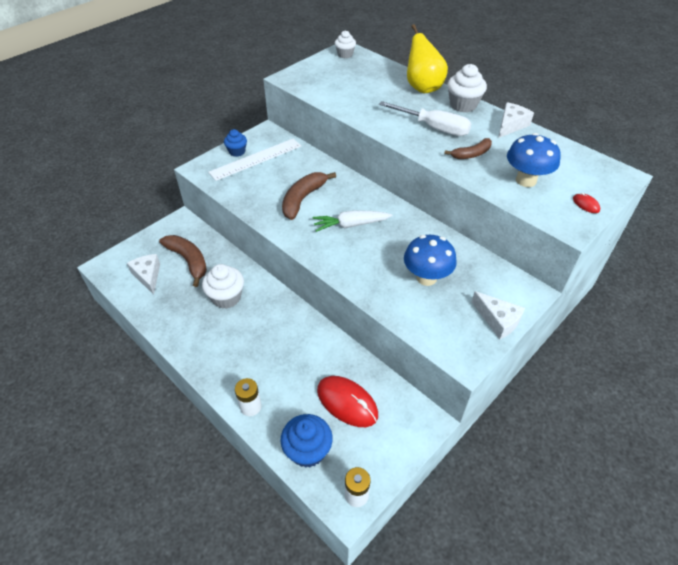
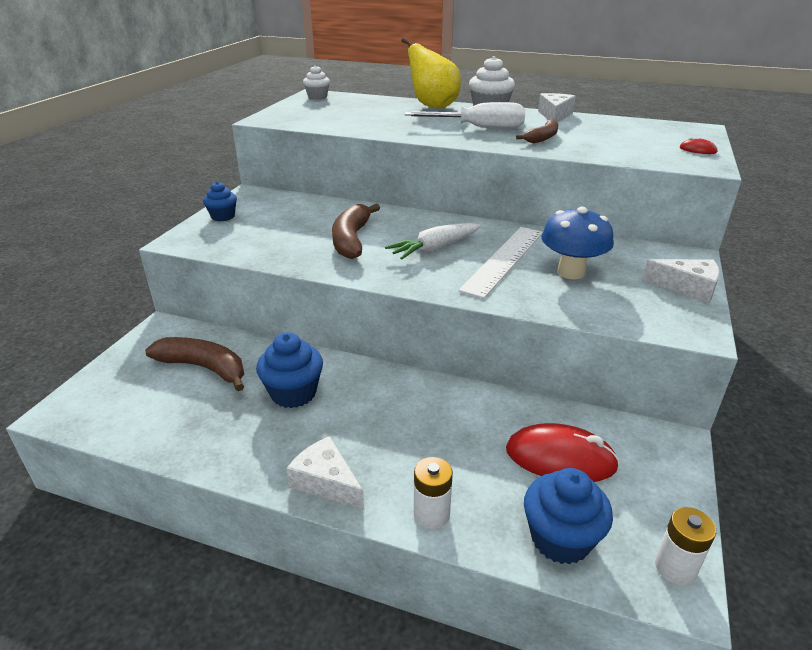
camera: 25 degrees left, 15 degrees down
white cheese [127,254,160,295] -> white cheese moved to [286,436,364,510]
white cupcake [202,264,244,309] -> blue cupcake [256,332,323,408]
white ruler [208,138,301,181] -> white ruler moved to [459,227,543,299]
blue mushroom [507,133,561,187] -> none

